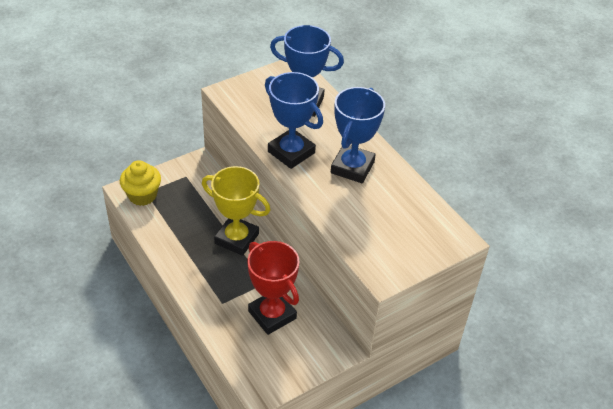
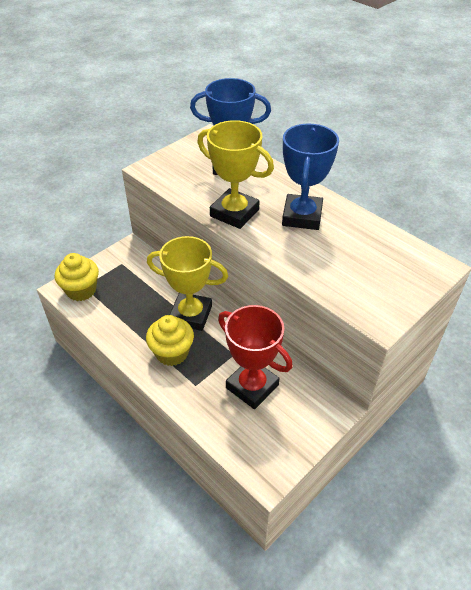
camera: 10 degrees left, 0 degrees up
blue trophy [265,72,323,169] -> yellow trophy [197,120,274,229]
none -> yellow cupcake [146,315,194,366]

